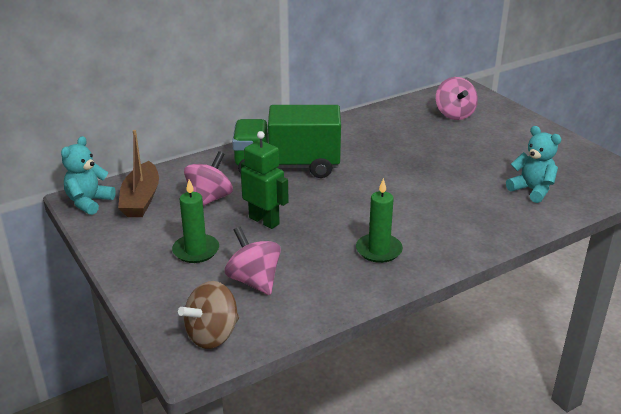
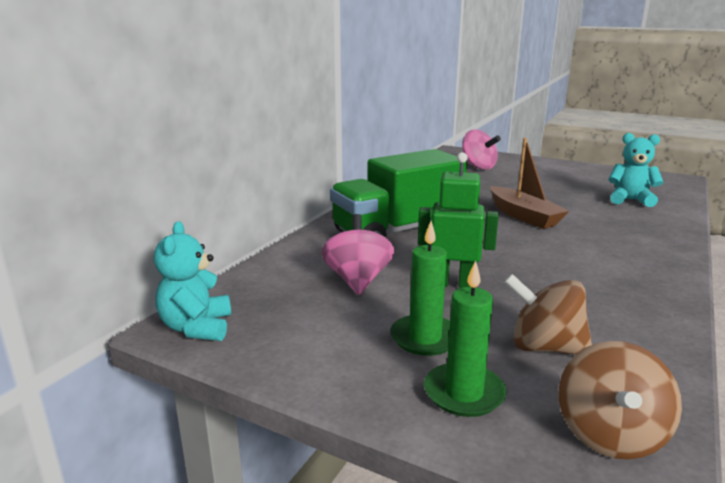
camera: 30 degrees left, 10 degrees down
brown boat [118,130,159,217] -> brown boat moved to [490,138,569,229]
pink spinning top [225,227,281,295] -> brown spinning top [504,274,592,355]
green candle [356,178,403,263] -> green candle moved to [424,260,507,417]

